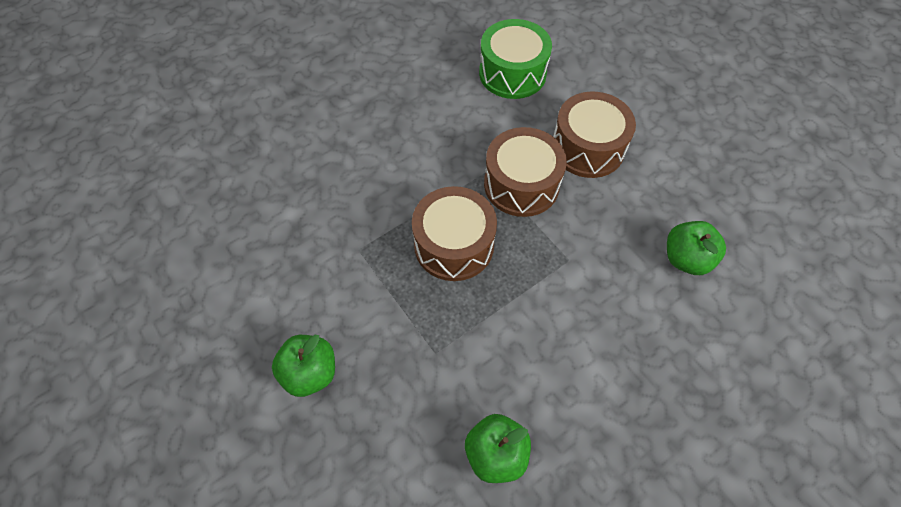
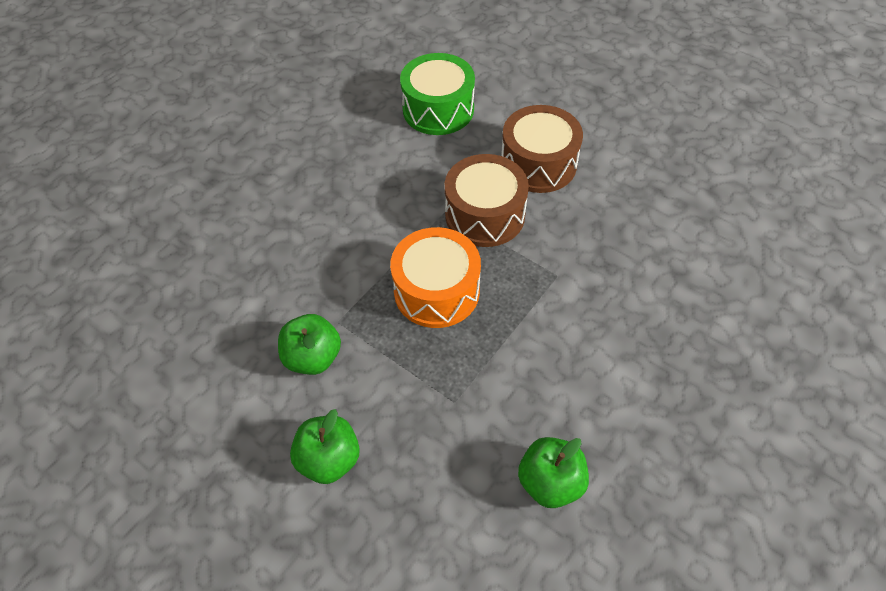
camera: 15 degrees left, 5 degrees down
brown drum [412,186,497,281] -> orange drum [390,227,481,328]
green apple [667,221,726,275] -> green apple moved to [278,314,341,375]

